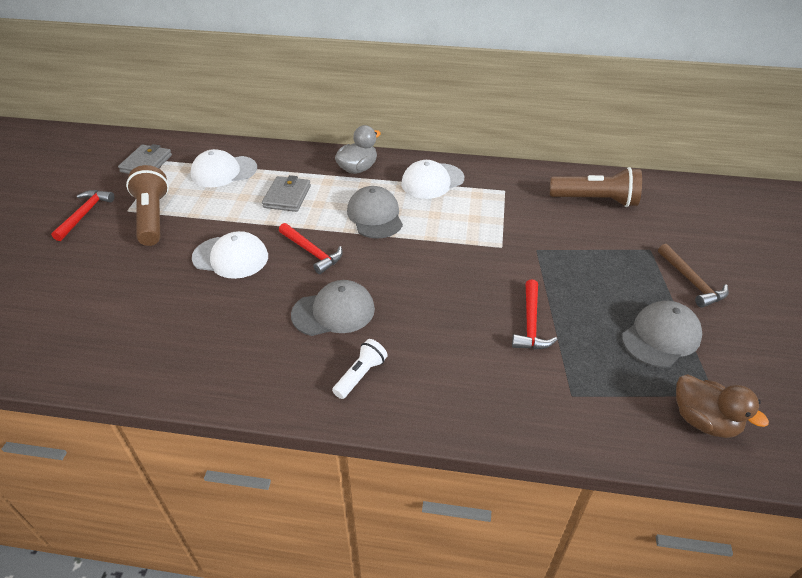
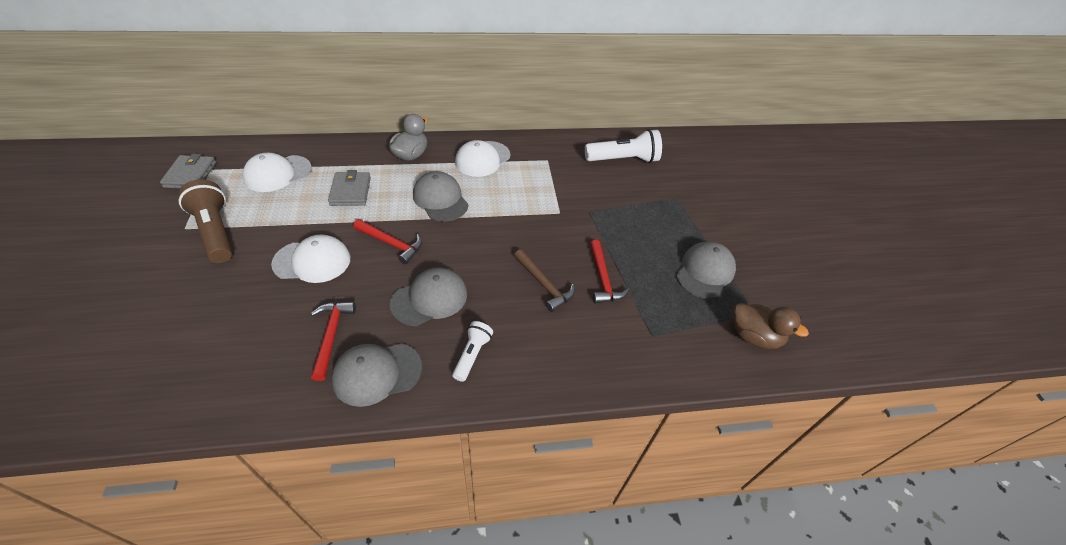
camera: 20 degrees left, 5 degrees up
red hammer [51,190,115,241] -> red hammer moved to [311,302,356,381]
brown flashlight [550,167,642,207] -> white flashlight [585,129,662,163]
brown hammer [658,244,729,308] -> brown hammer moved to [514,249,575,312]
none -> grey cap [331,343,422,407]

